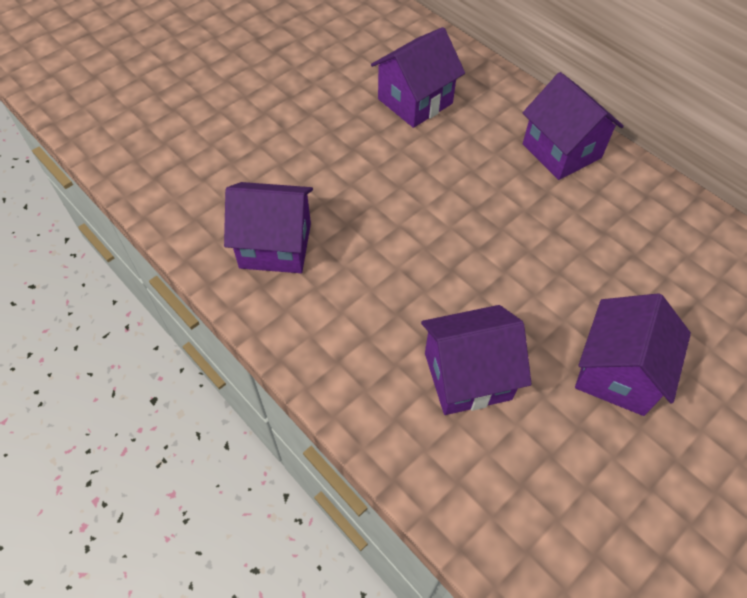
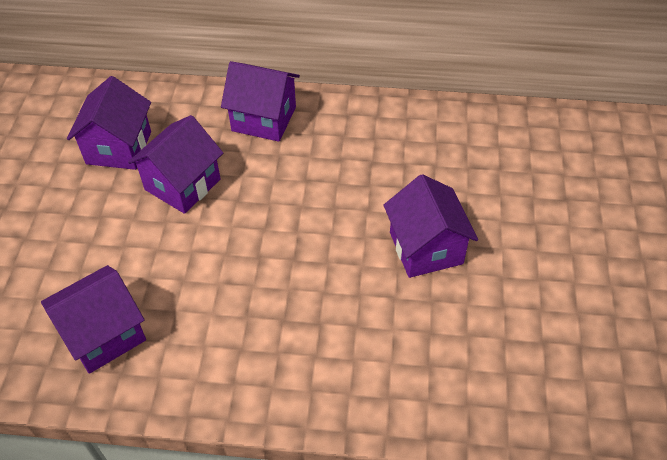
camera: 40 degrees left, 5 degrees down
purple house [421,305,532,415] -> purple house moved to [128,115,223,214]

